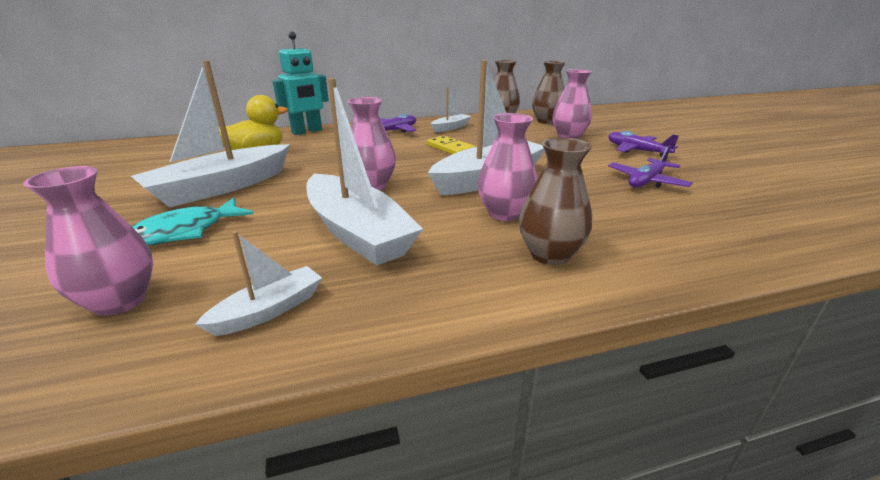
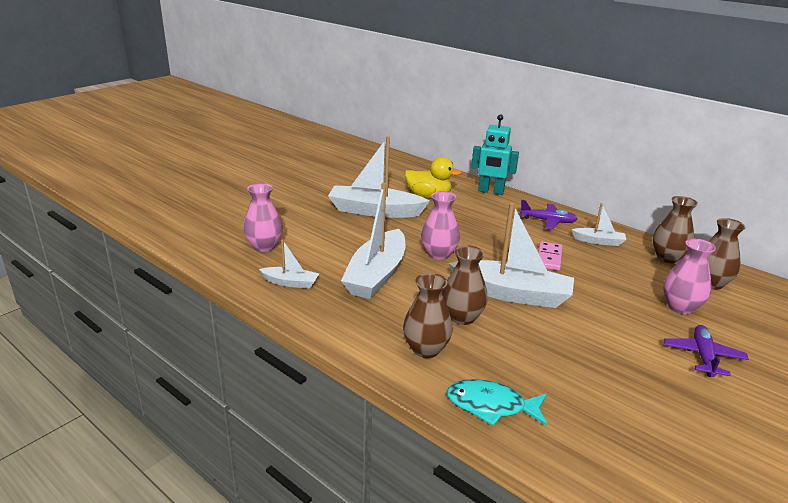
camera: 55 degrees right, 0 degrees up
turquoise fish [132,198,253,245] -> turquoise fish moved to [447,379,547,426]
yellow domino [427,136,475,154] -> pink domino [538,241,562,271]
pink vase [478,113,537,221] -> brown vase [442,245,488,325]
purple plane [608,146,693,188] -> none

